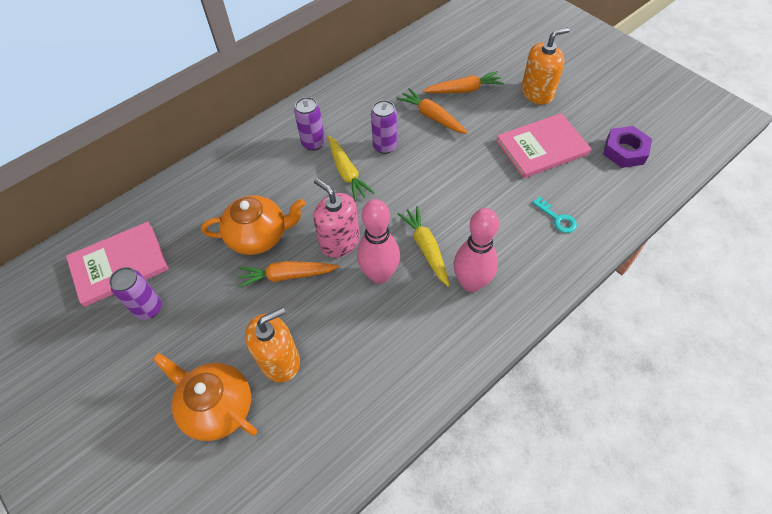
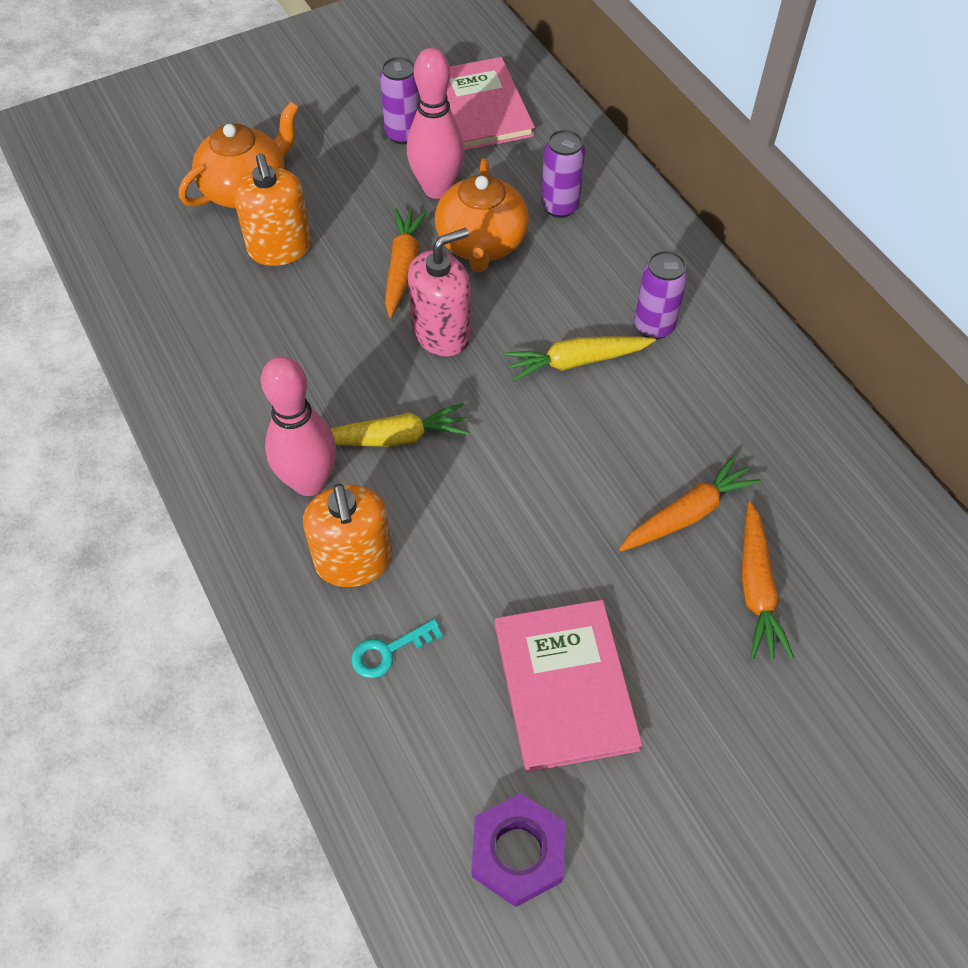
camera: 100 degrees right, 0 degrees up
pink bowling pin [357,199,400,284] -> pink bowling pin moved to [407,48,464,199]
purple can [371,100,397,154] -> purple can moved to [541,129,585,218]
orange soap dispenser [521,27,570,104] -> orange soap dispenser moved to [303,484,392,587]

